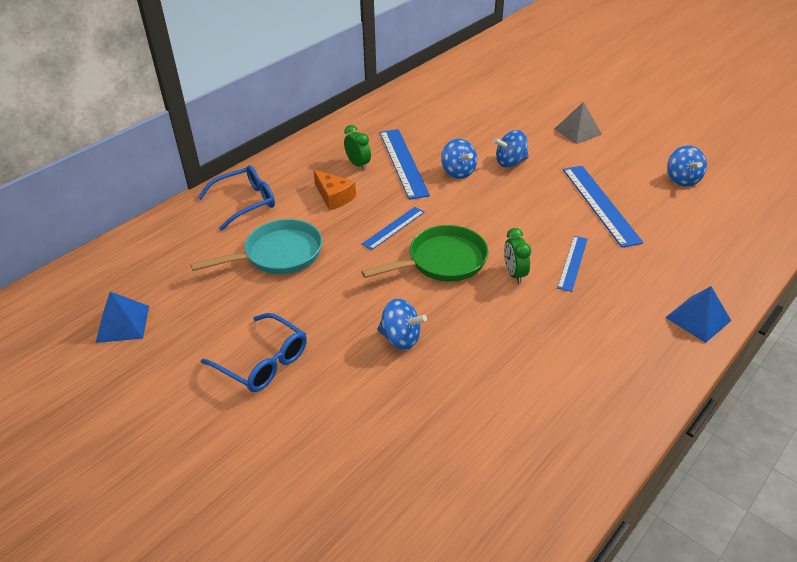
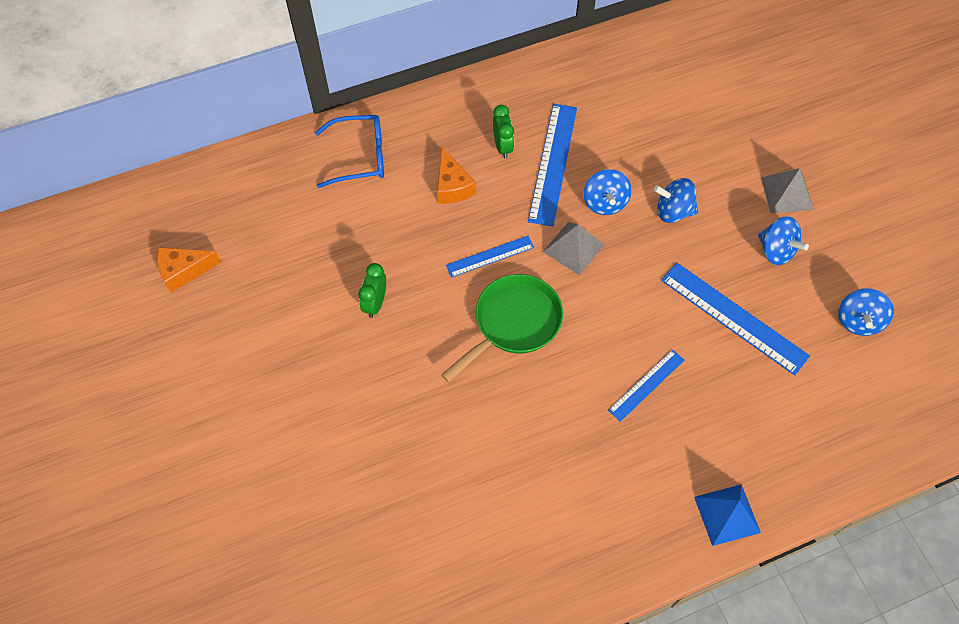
camera: 25 degrees right, 20 degrees up
blue pyramid [96,292,149,343] -> orange cheese [157,247,221,293]
turquoise pan [190,219,322,274] -> none
blue glasses [201,313,307,392] -> none
green pan [361,225,488,282] -> green pan turned 45 degrees counterclockwise [441,274,563,382]
blue spinning top [377,299,427,350] -> blue spinning top moved to [758,216,809,265]
green clock [504,228,531,284] -> green clock moved to [359,263,386,318]
blue ruler [563,166,643,248] -> blue ruler turned 60 degrees counterclockwise [661,263,810,375]
none -> grey pyramid [543,222,605,275]

